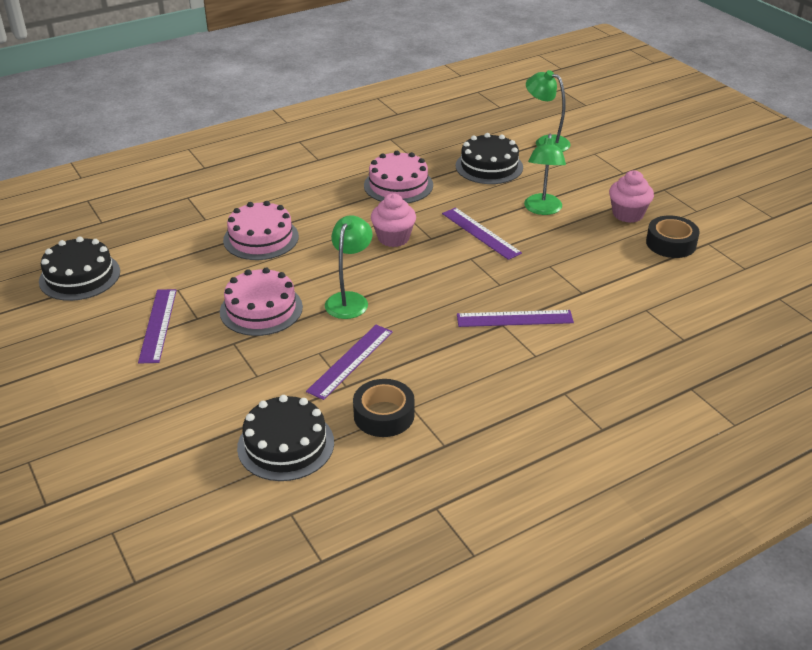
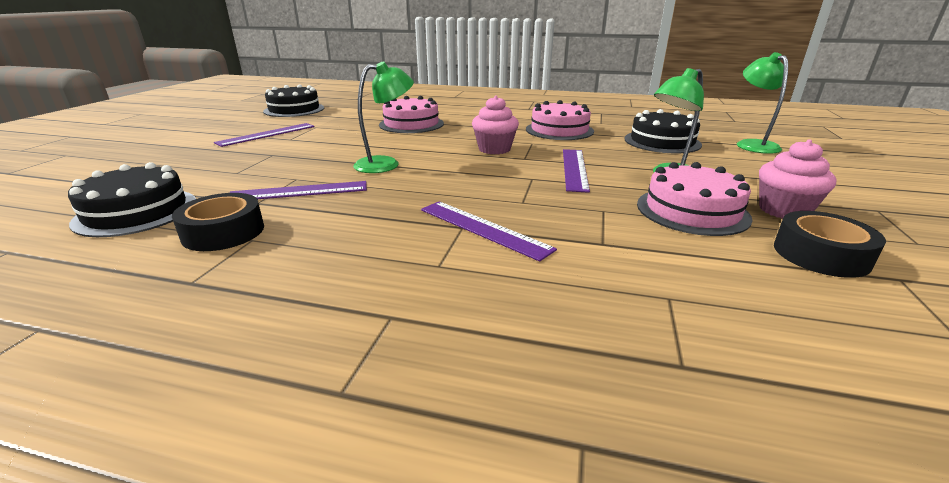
camera: 45 degrees right, 10 degrees down
pink cake [220,268,303,336] -> pink cake moved to [637,162,753,236]

